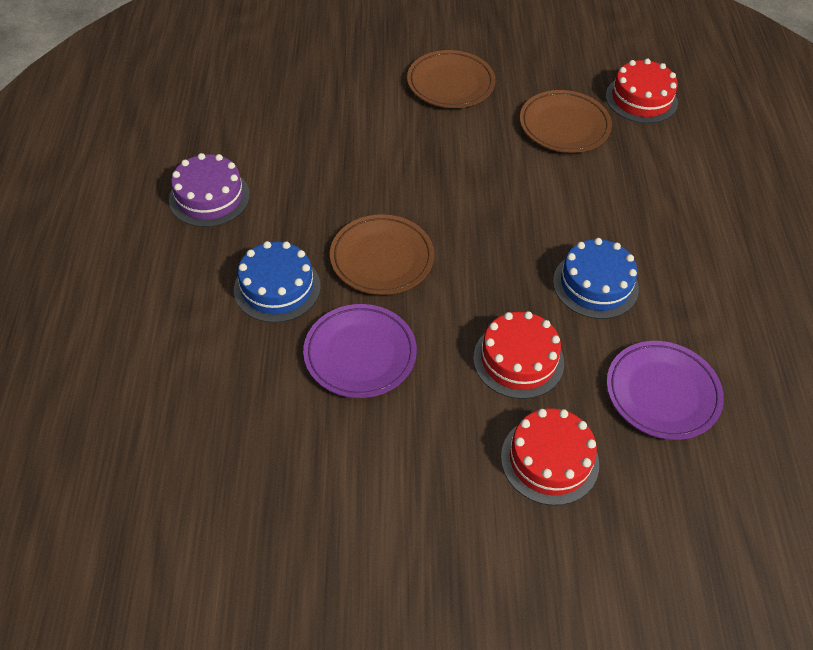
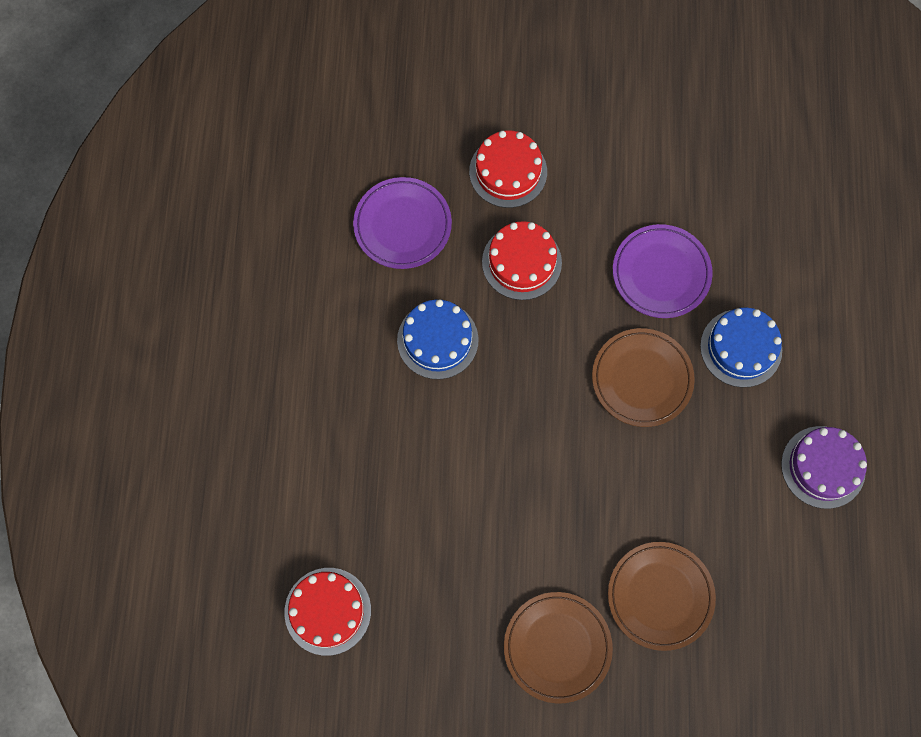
camera: 175 degrees left, 20 degrees up
brown plate [520,90,612,153] -> brown plate moved to [608,542,716,651]

